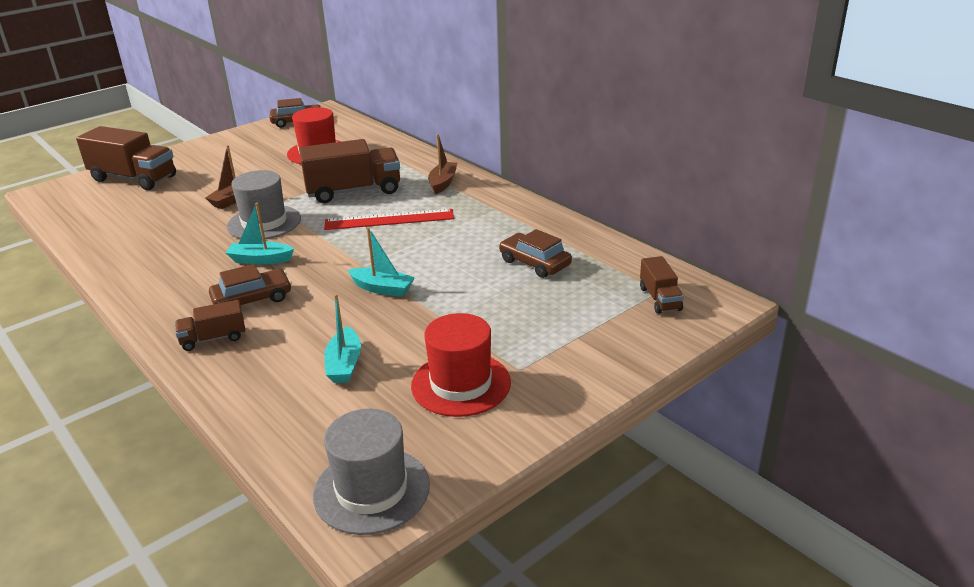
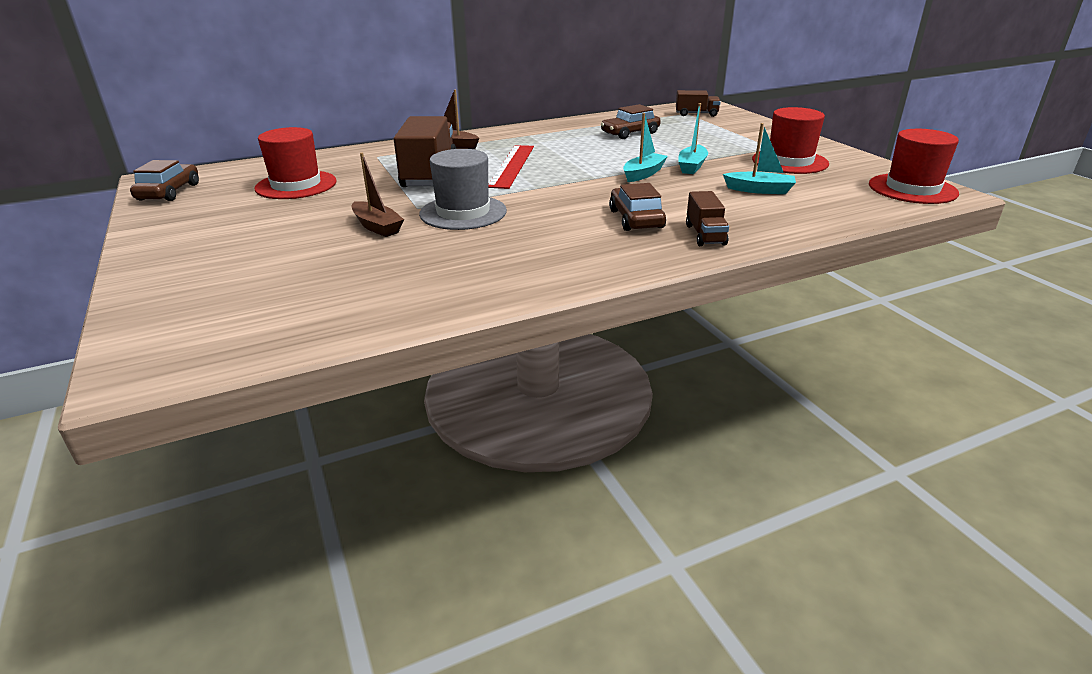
camera: 75 degrees left, 0 degrees up
brown truck [76,126,176,190] -> none
turquoise boat [226,203,294,265] -> turquoise boat moved to [678,103,708,174]
grey hat [313,409,430,535] -> red hat [869,129,959,204]

